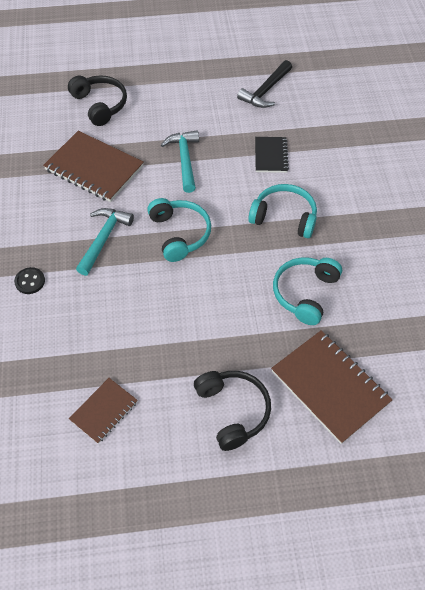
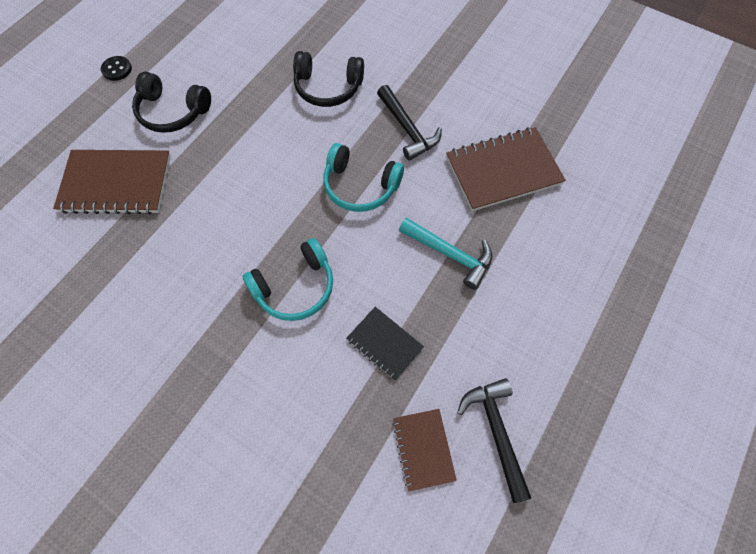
camera: 130 degrees right, 10 degrees up
black button [14,267,45,294] -> black button moved to [101,56,132,81]
black headphones [68,76,127,126] -> black headphones moved to [293,51,364,107]
brown notebook [69,378,138,444] -> brown notebook moved to [393,409,457,491]
turquoise hammer [76,208,134,276] -> black hammer [377,85,442,161]
turquoise headphones [273,257,342,325] -> none

